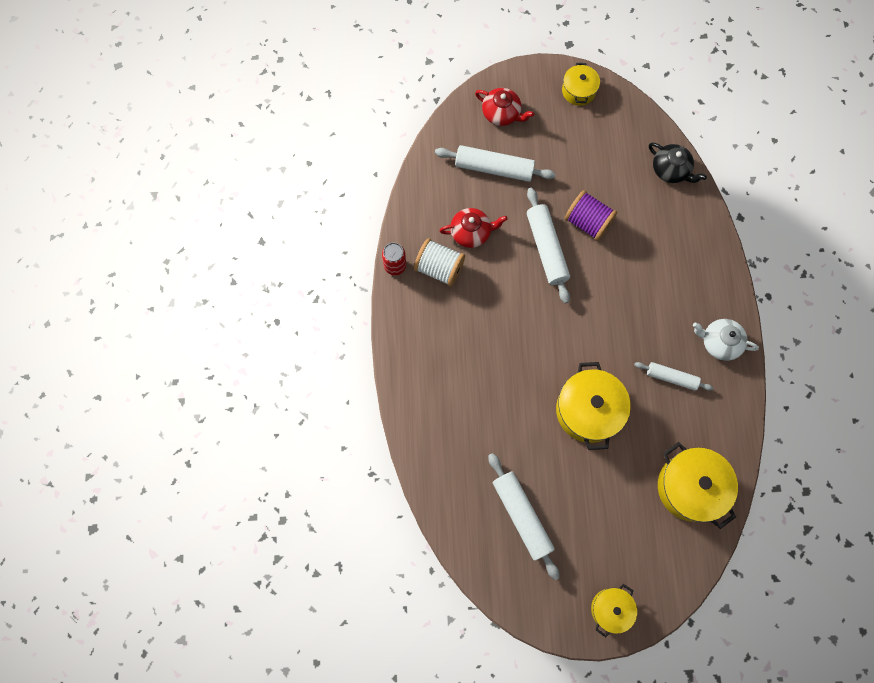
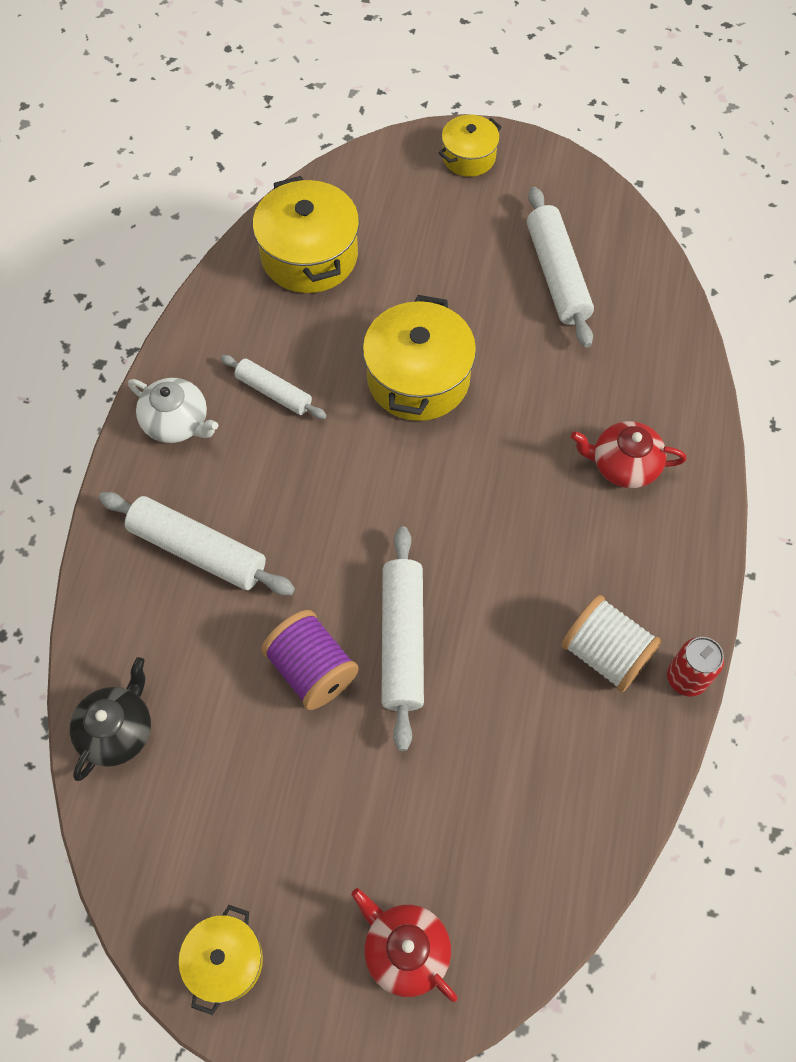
camera: 165 degrees left, 10 degrees down
white rolling pin [435,145,556,182] -> white rolling pin moved to [99,492,295,595]
red teapot [439,208,508,248] -> red teapot moved to [571,421,686,488]
black teapot [649,143,707,183] -> black teapot turned 60 degrees clockwise [70,657,151,781]

